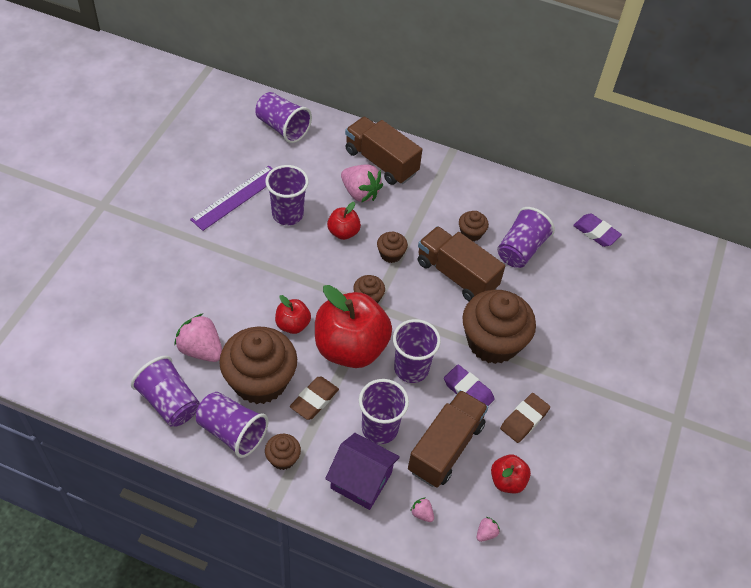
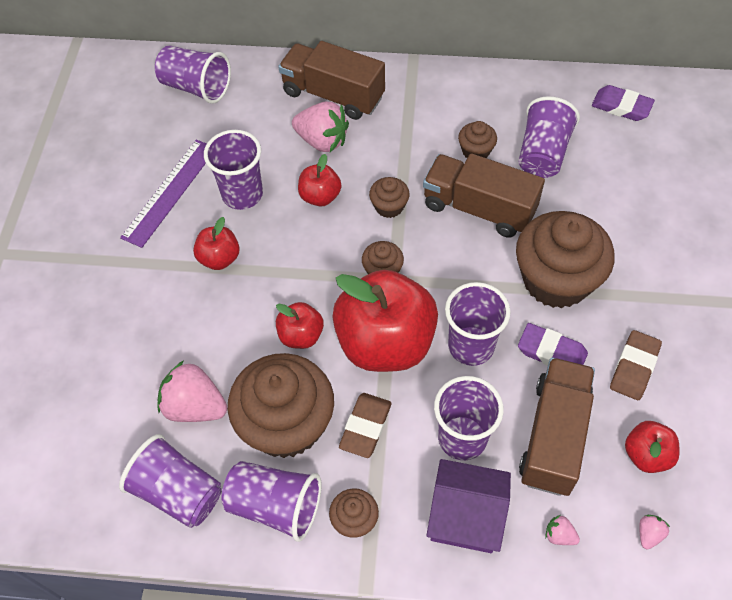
camera: 10 degrees left, 5 degrees up
none -> red apple [193,217,240,270]

